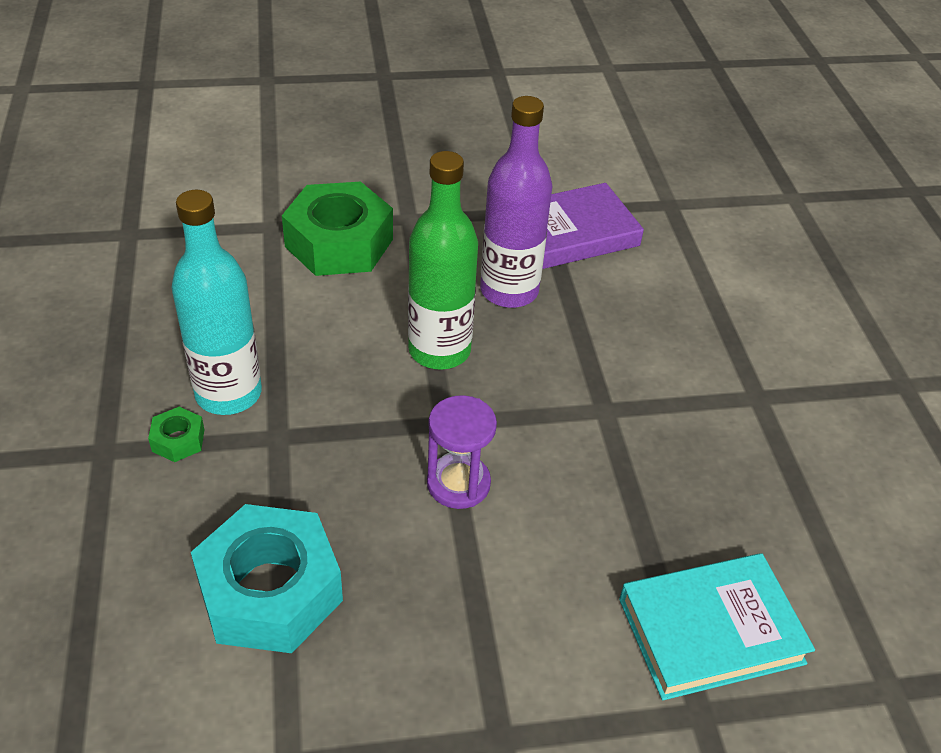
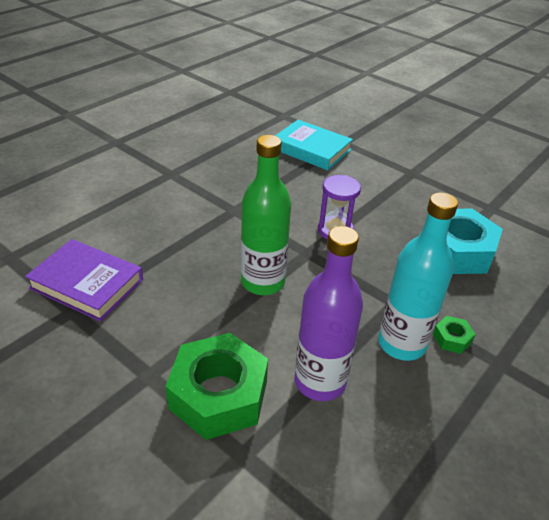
camera: 130 degrees left, 5 degrees down
purple bottle [480,96,552,308] -> purple bottle moved to [295,226,363,401]

